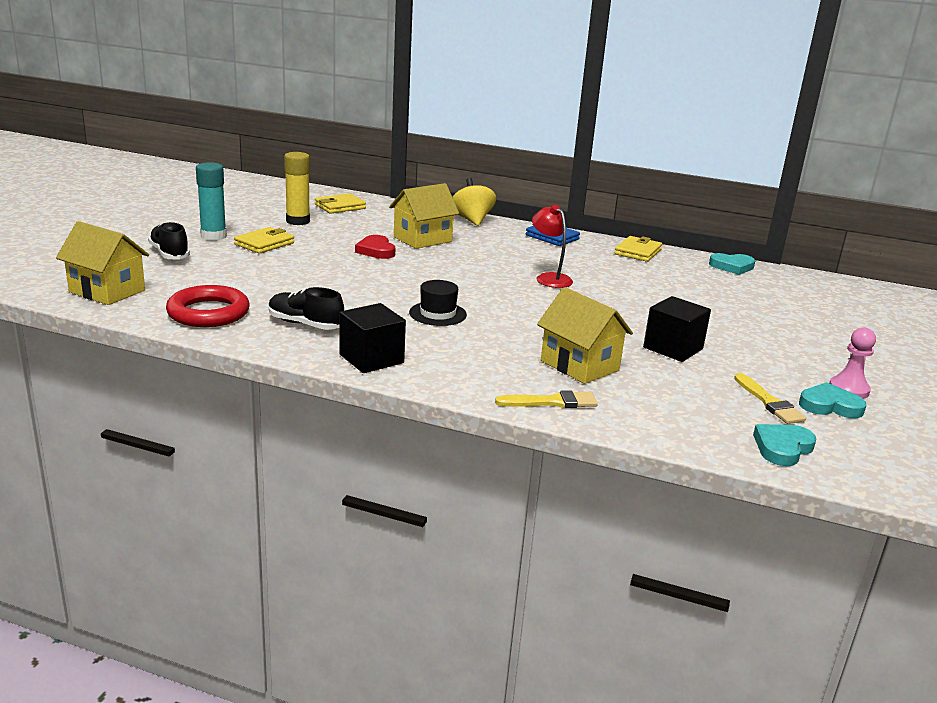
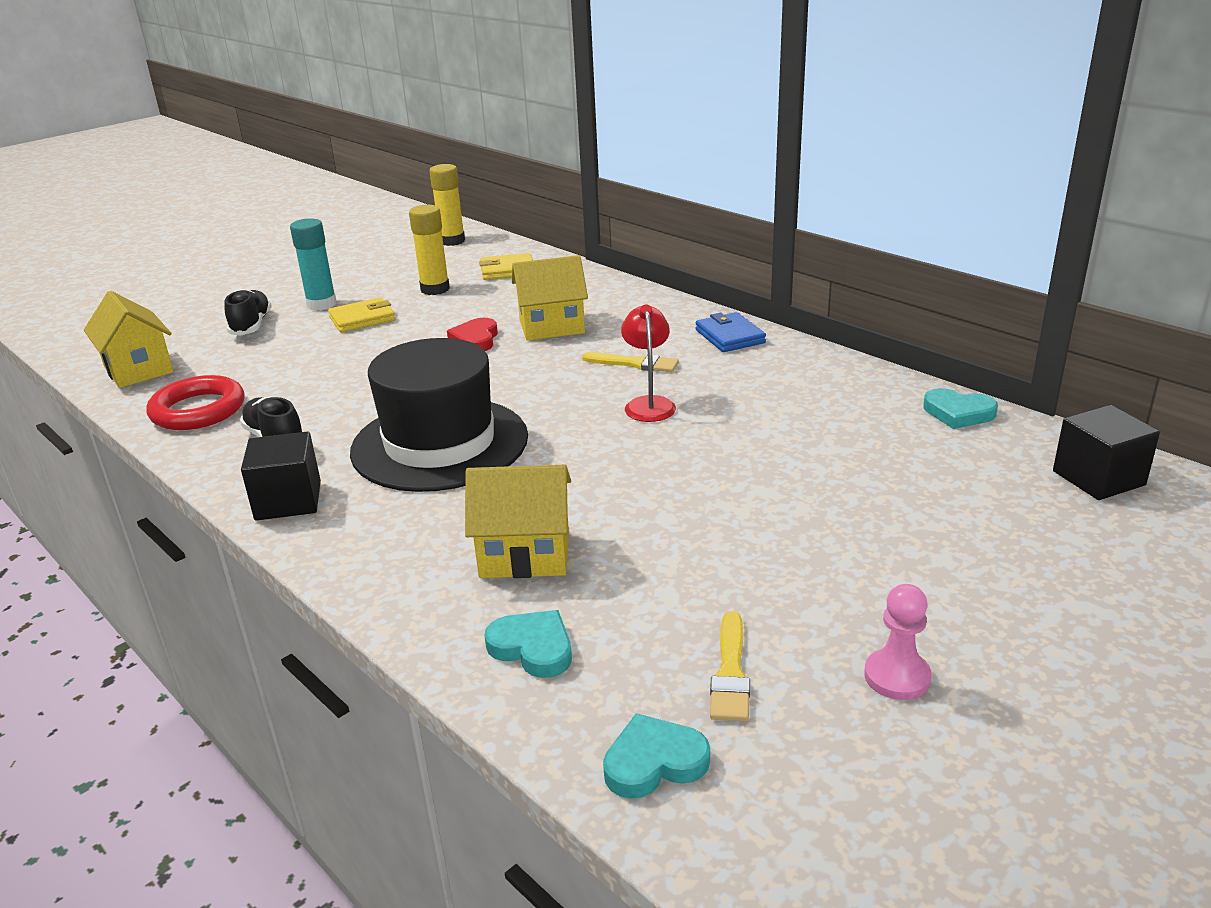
camera: 30 degrees right, 5 degrees up
black hat [409,280,467,326] -> black hat [350,338,528,492], size x2.34
yellow spinning top [452,178,496,226] -> none
yellow brush [495,390,598,408] -> yellow brush moved to [582,352,679,372]
yellow house [537,287,633,384] -> yellow house turned 75 degrees counterclockwise [465,465,571,578]
yellow wallet [615,236,662,262] -> none
black cube [643,296,711,362] -> black cube moved to [1053,405,1160,500]
turquoise heart [799,382,866,418] -> turquoise heart moved to [484,610,572,678]
none -> yellow glue stick [429,164,465,246]

